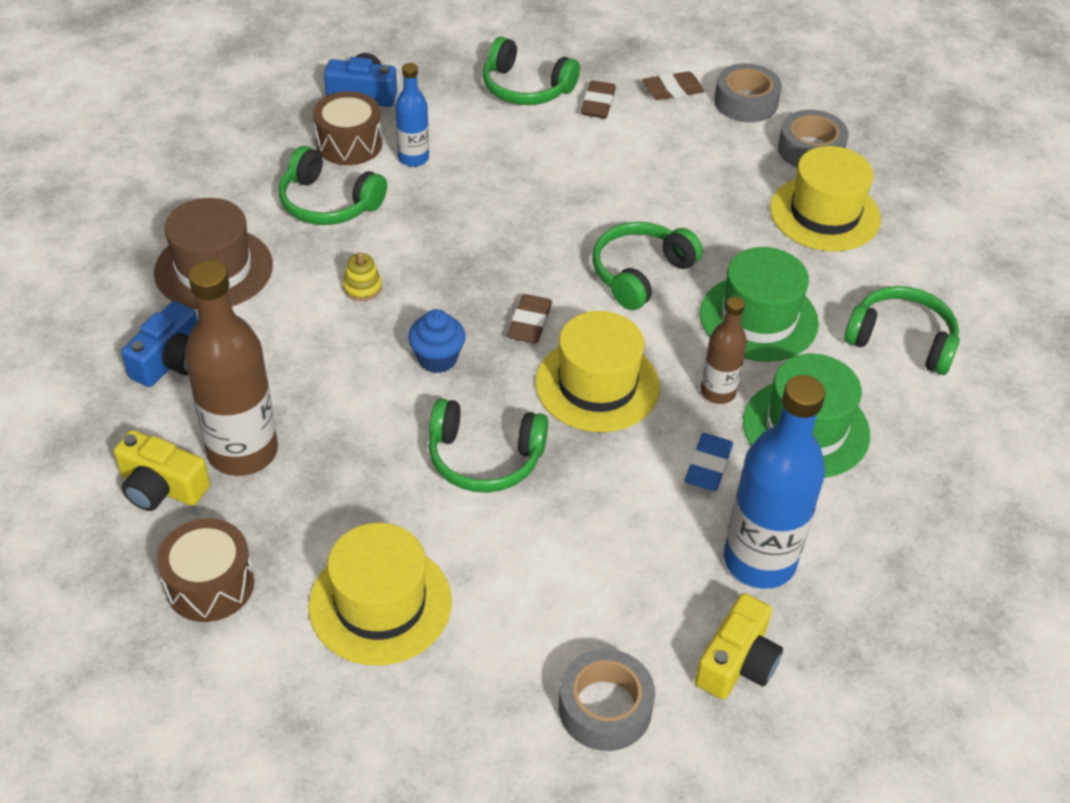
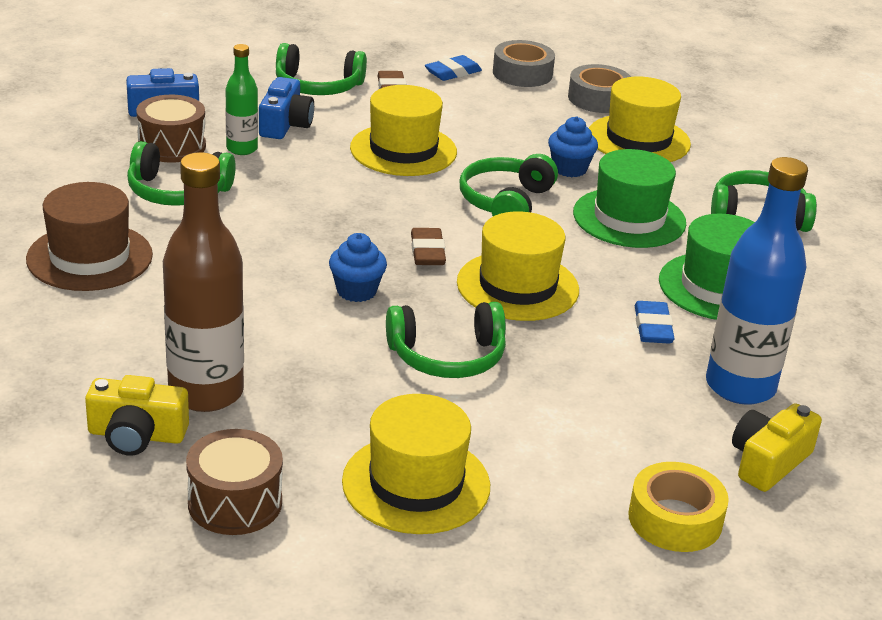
camera: 20 degrees left, 15 degrees down
blue camera [121,301,198,387] -> blue camera moved to [259,77,314,139]
yellow stacking toy [343,252,382,301] -> none
blue bottle [395,63,429,167] -> green bottle [226,44,258,155]
grey tape [559,649,655,751] -> yellow tape [628,462,729,552]
brown eraser [642,71,704,100] -> blue eraser [425,55,482,81]
yellow camera [695,593,783,699] -> yellow camera turned 150 degrees counterclockwise [732,403,822,492]
brown bottle [701,297,747,404] -> none
none -> yellow hat [350,85,457,176]
none -> blue cupcake [548,116,598,177]

